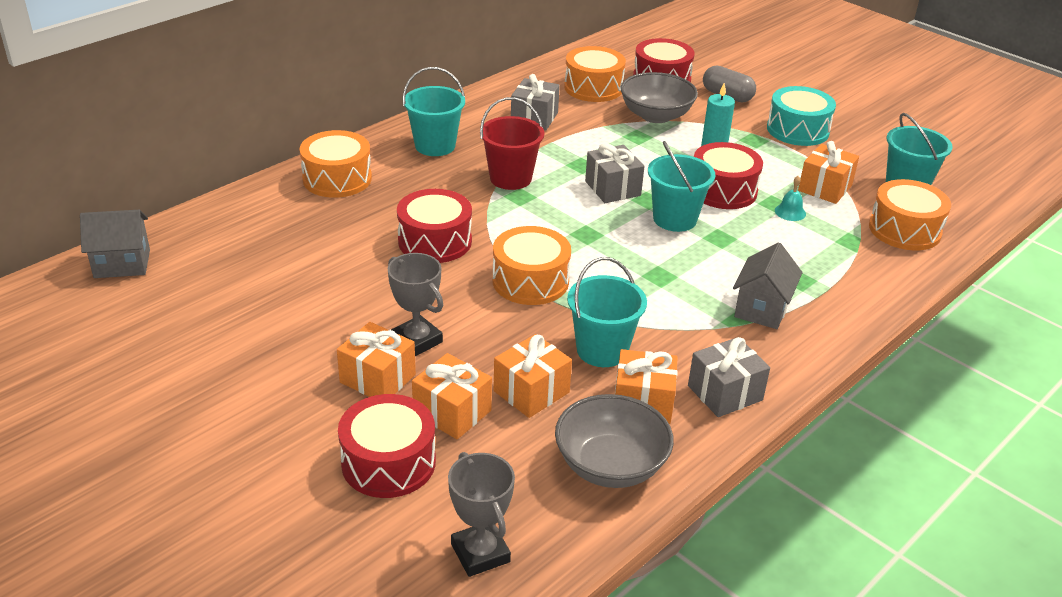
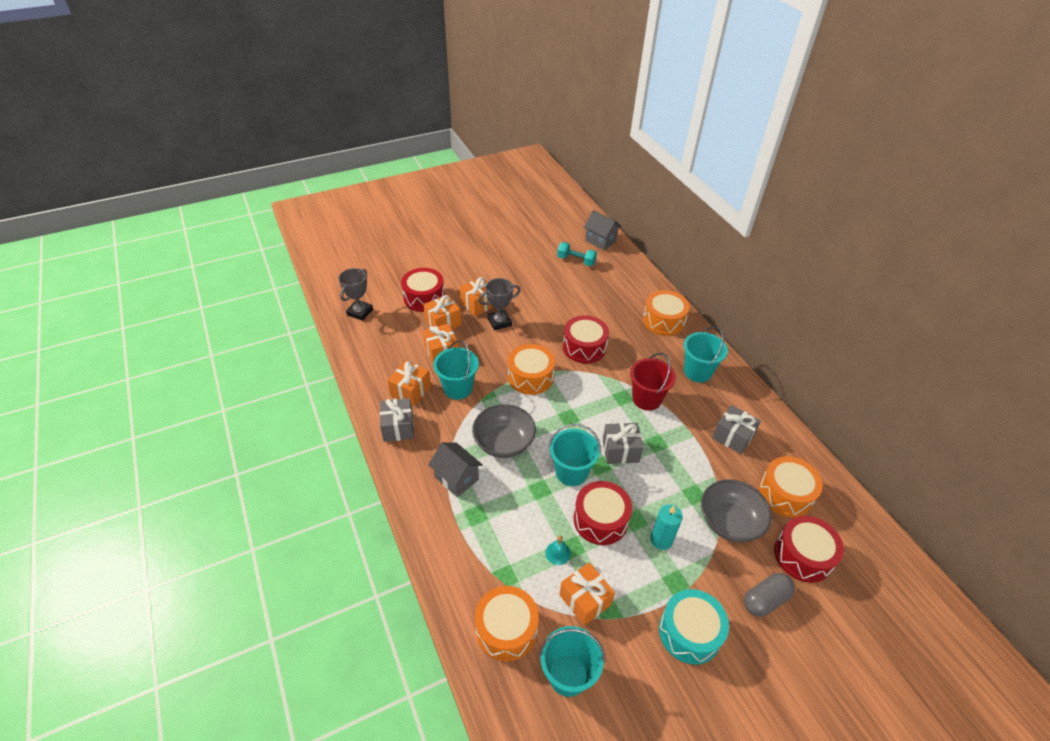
camera: 110 degrees right, 10 degrees up
grey house [80,210,150,278] -> grey house turned 60 degrees counterclockwise [584,210,621,250]
grey trophy [448,452,515,577] -> grey trophy turned 60 degrees counterclockwise [338,268,373,321]
grey bowl [555,394,674,488] -> grey bowl moved to [472,404,536,458]
none -> turquoise dumbbell [557,242,597,266]

